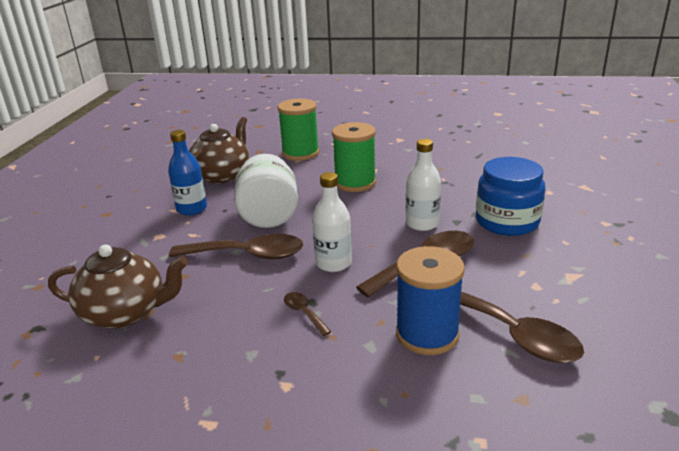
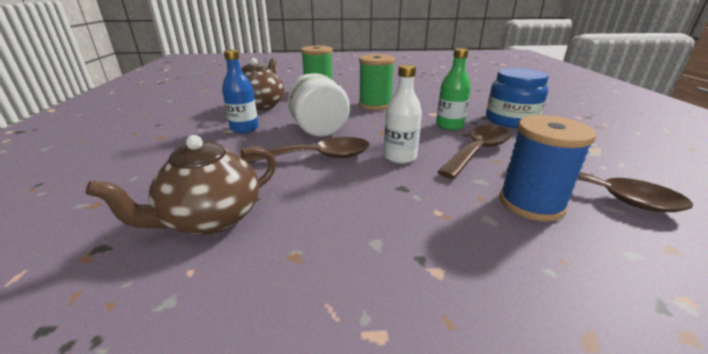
camera: 15 degrees left, 0 degrees up
brown teapot [48,244,188,329] -> brown teapot turned 150 degrees clockwise [85,135,276,235]
brown spoon [284,292,332,336] -> none
white bottle [406,139,441,231] -> green bottle [436,48,471,130]

